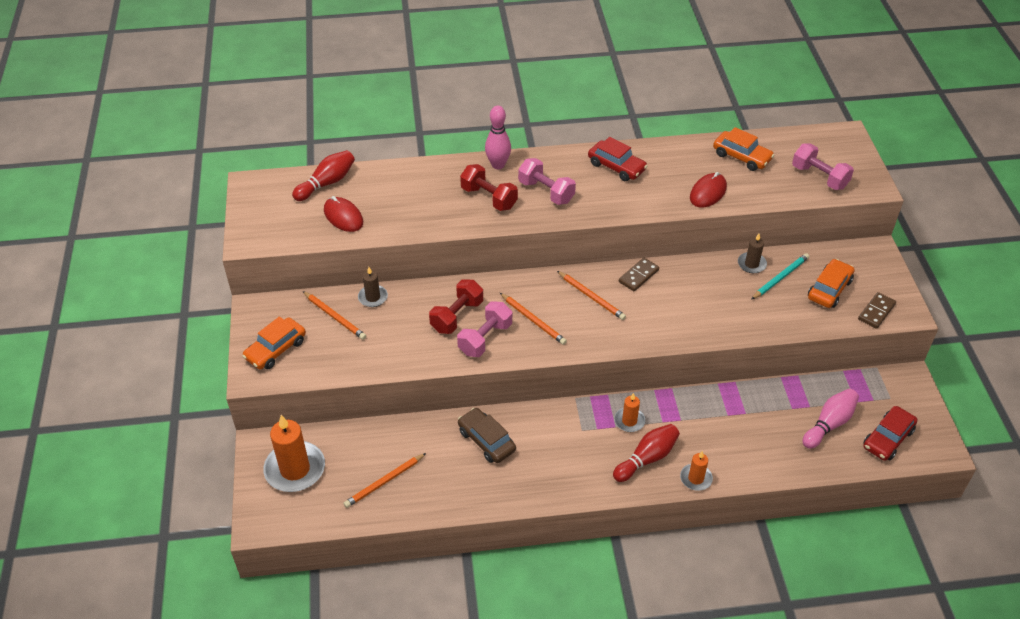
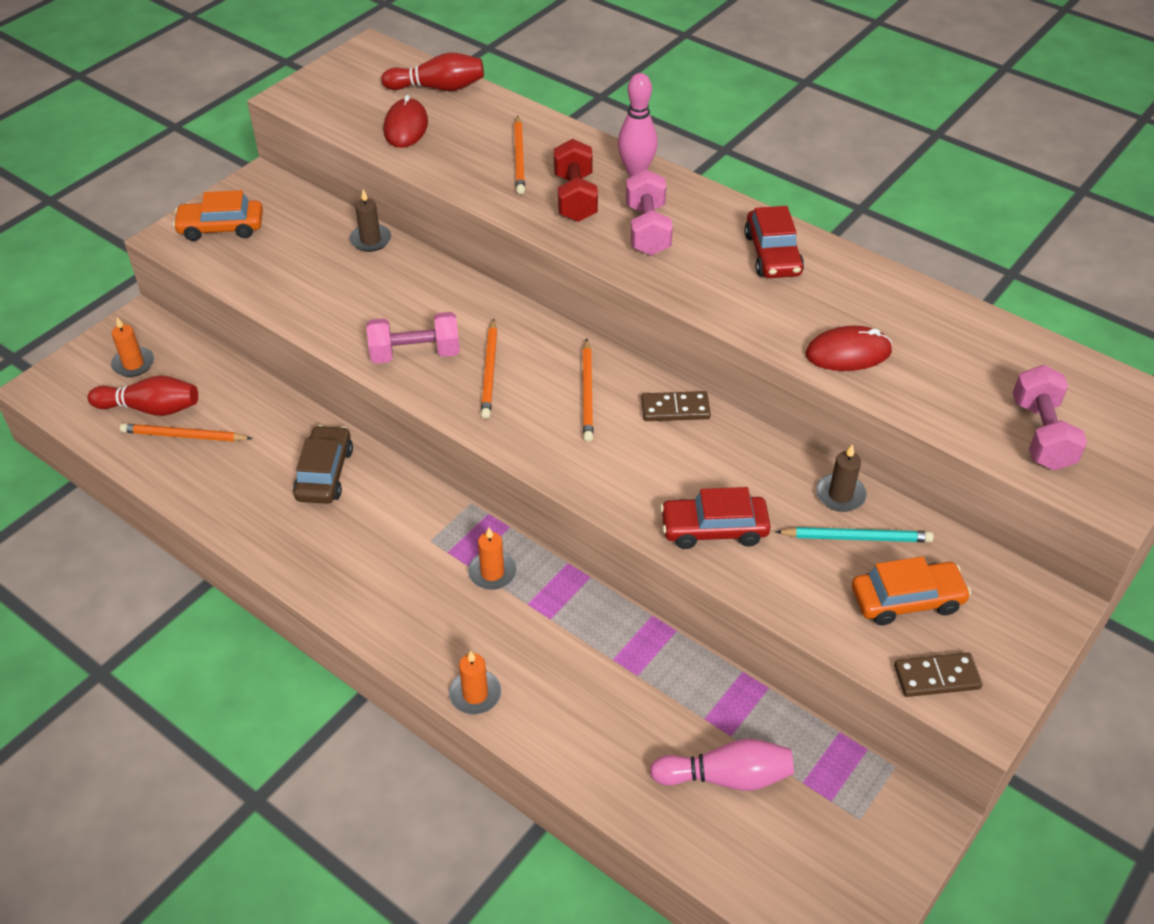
camera: 45 degrees right, 0 degrees up
orange candle [263,415,325,492] -> orange candle [111,317,154,377], size x0.53
orange pencil [303,291,366,340] -> orange pencil moved to [514,116,525,194]
red dumbbell [429,279,483,334] -> none
red bowling pin [613,424,680,482] -> red bowling pin moved to [88,375,198,416]
orange car [713,127,774,171] -> none
red car [863,406,917,461] -> red car moved to [660,487,771,549]

